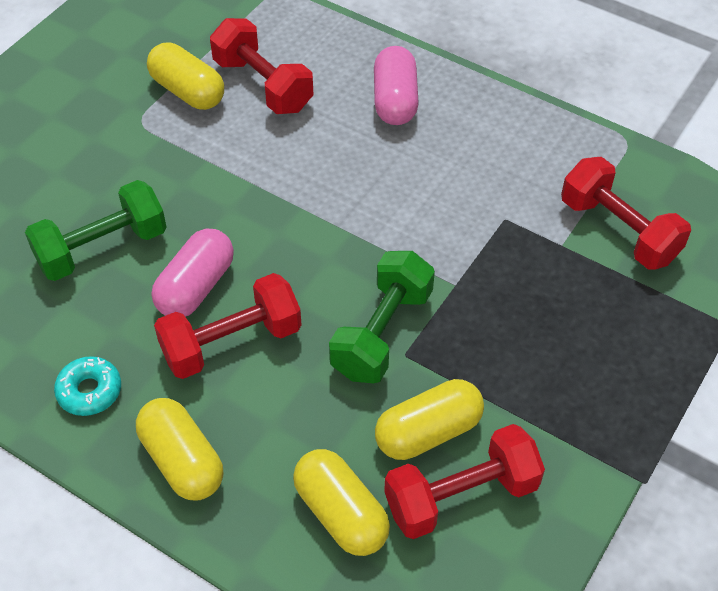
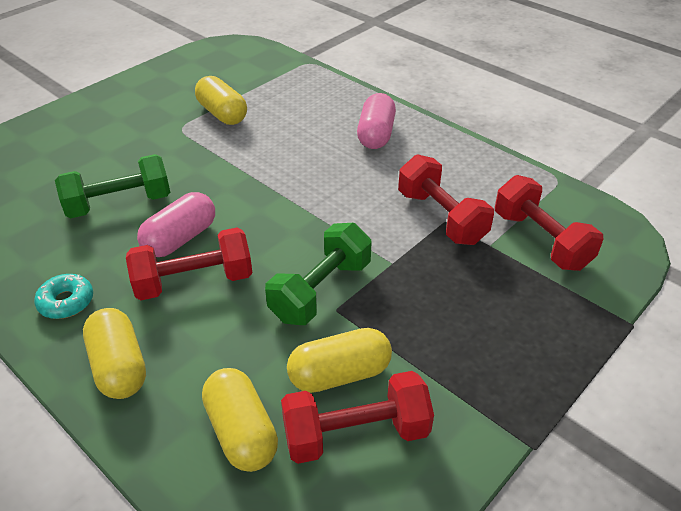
camera: 10 degrees right, 10 degrees down
red dumbbell [210,18,313,114] -> red dumbbell moved to [398,155,494,245]

